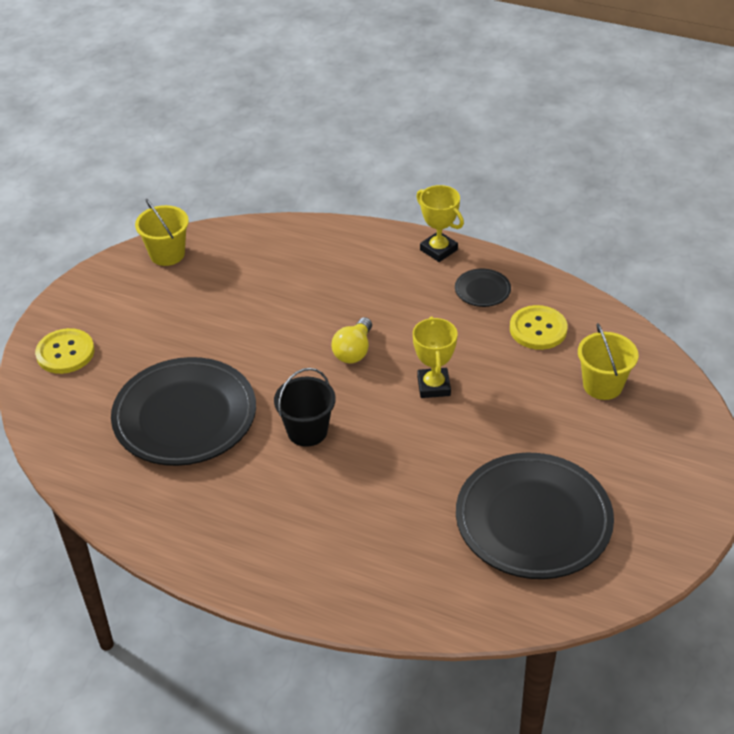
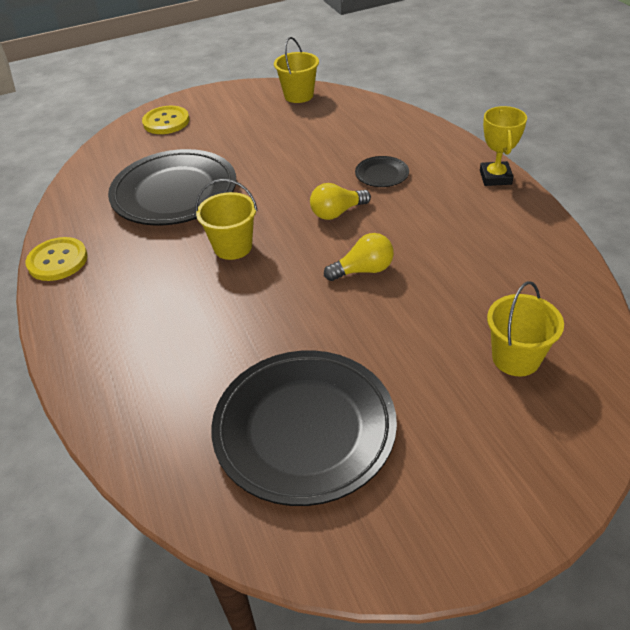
camera: 45 degrees right, 0 degrees up
black bucket [274,368,336,447] -> yellow bucket [196,179,258,260]
yellow trophy [413,316,457,398] -> yellow light bulb [324,233,394,281]
black plate [455,269,511,307] -> black plate moved to [355,156,409,187]
yellow button [510,305,568,350] -> yellow button moved to [26,237,88,281]

